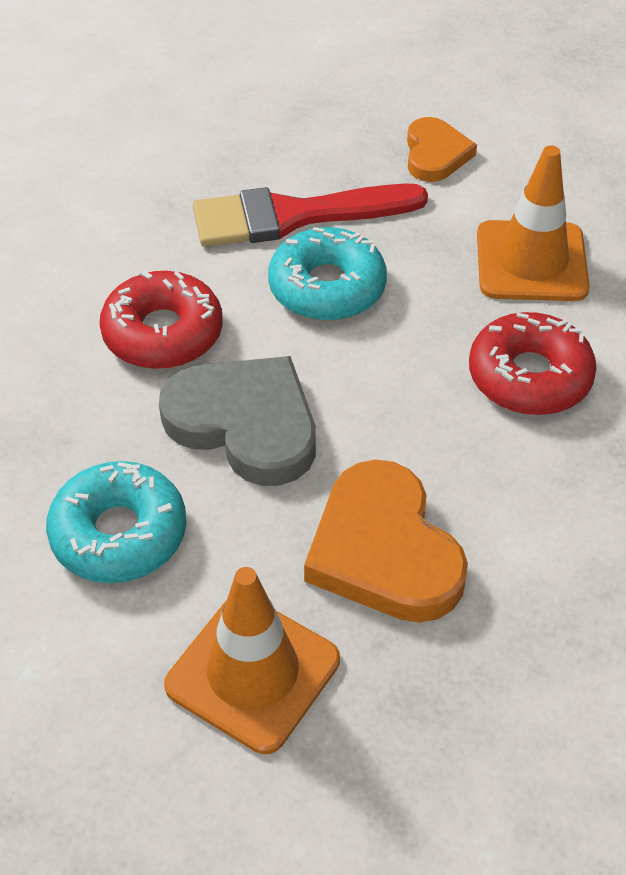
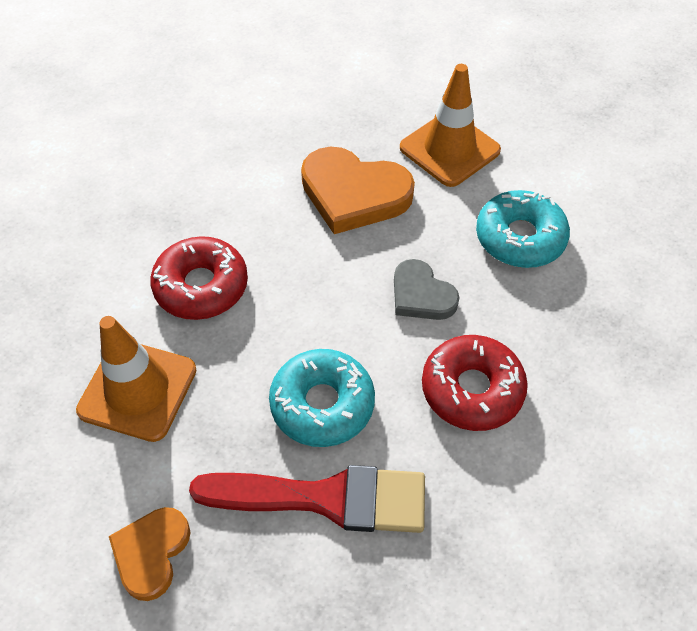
camera: 165 degrees left, 5 degrees up
grey heart [159,356,316,486] -> grey heart [394,259,459,320], size x0.60
orange heart [304,460,468,623] -> orange heart turned 120 degrees clockwise [301,146,415,234]

